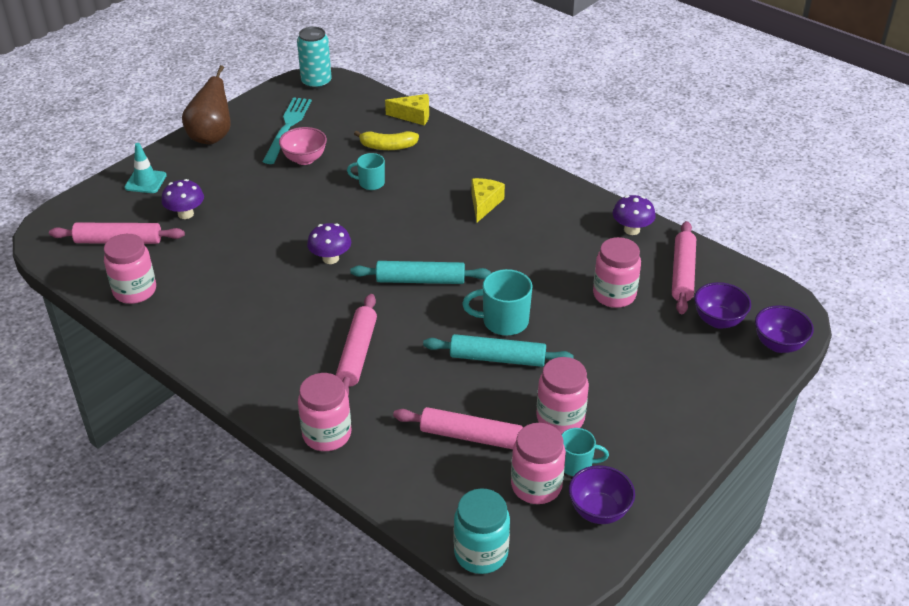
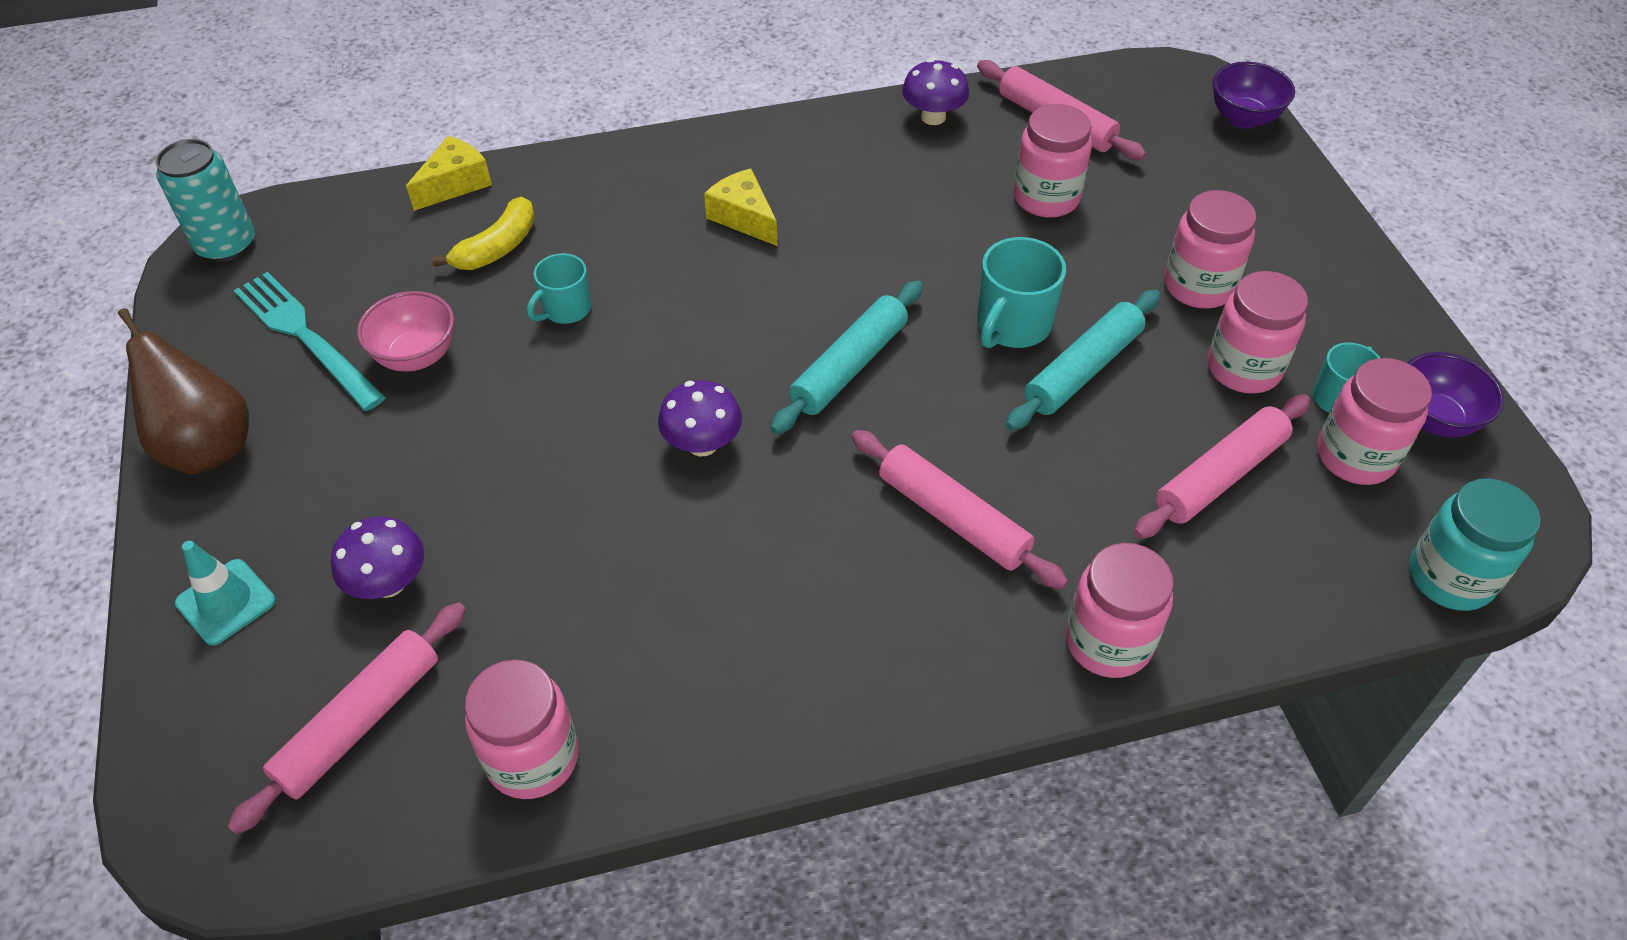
camera: 55 degrees left, 10 degrees up
purple bowl [694,282,751,329] -> none
none -> pink jar [1164,190,1256,308]

